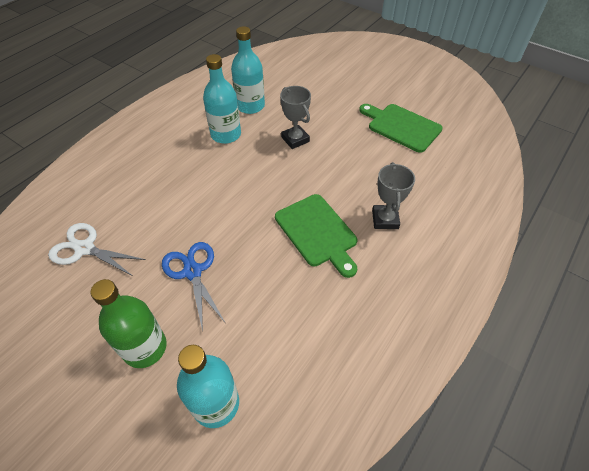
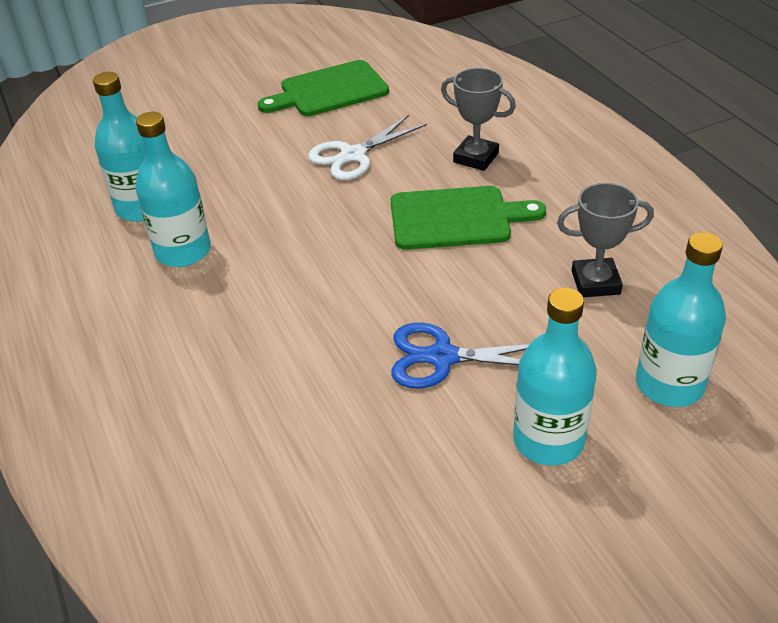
camera: 60 degrees left, 10 degrees down
white scissors [48,223,146,276] -> white scissors moved to [308,115,427,180]
green bottle [90,279,167,368] -> turquoise bottle [513,287,597,466]
grey trophy [280,86,311,149] -> grey trophy moved to [557,183,654,297]

